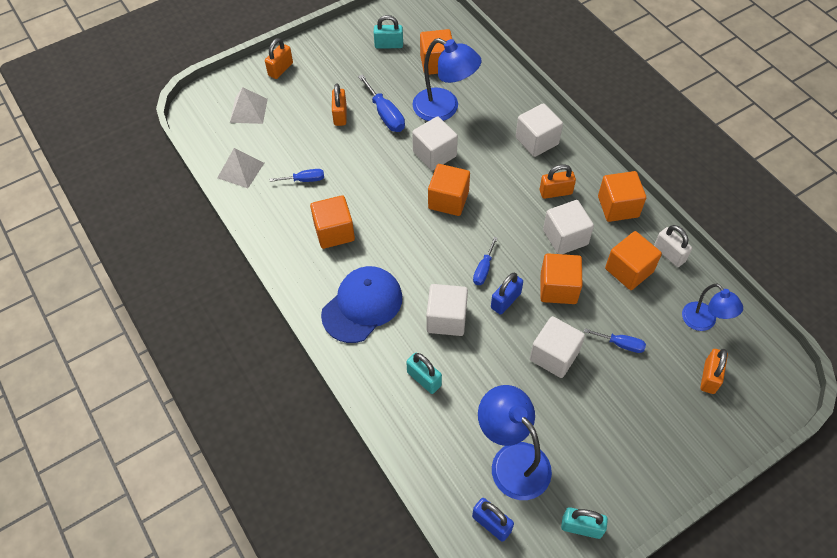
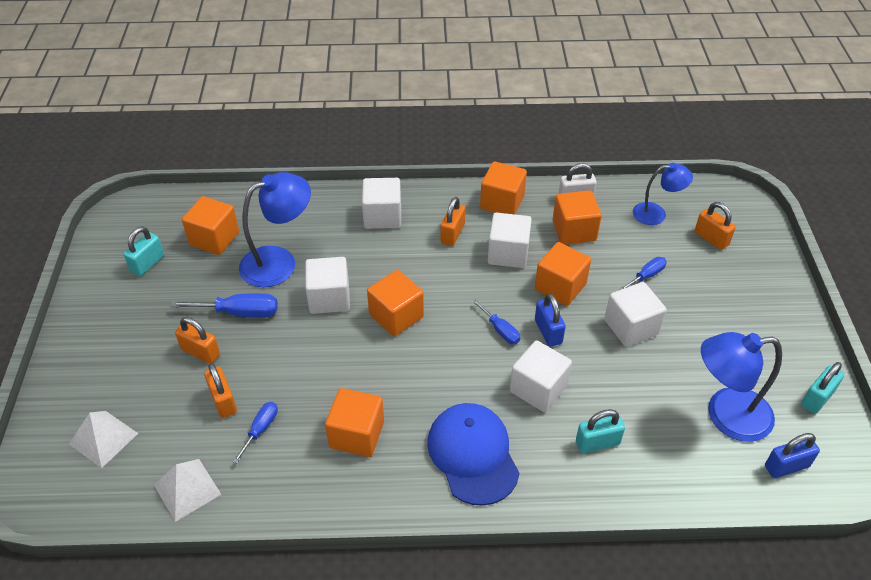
camera: 60 degrees left, 10 degrees down
orange padlock [265,38,293,79] -> orange padlock moved to [204,363,237,418]

